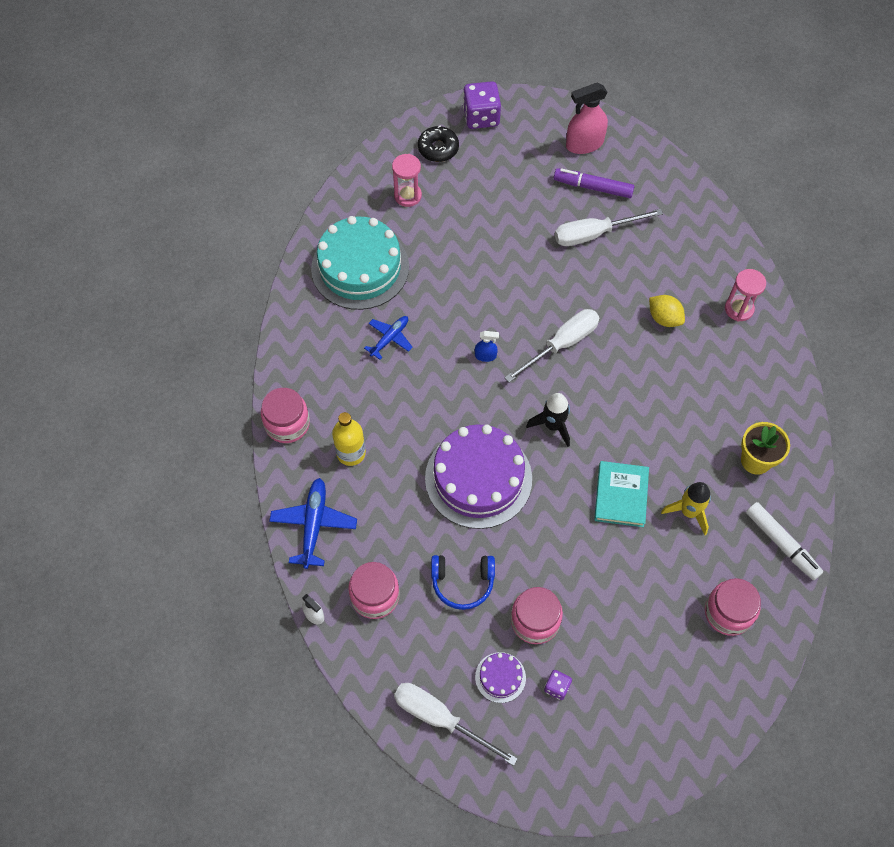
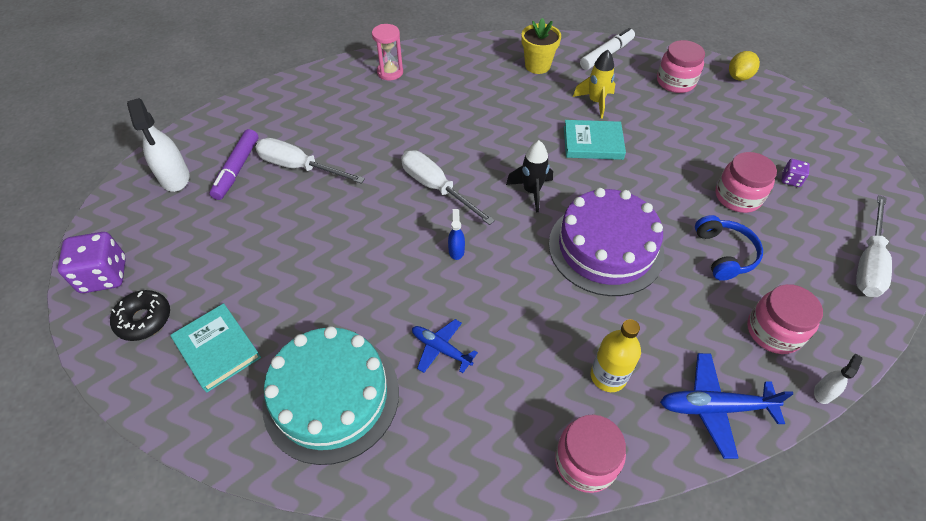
camera: 95 degrees left, 10 degrees down
pink hourglass [392,154,422,207] -> turquoise book [170,303,261,392]
purple cake [475,652,526,703] -> none
white screwdriver [555,209,663,246] -> white screwdriver turned 135 degrees clockwise [255,138,365,184]
pink spray bottle [566,83,608,154] -> white spray bottle [127,98,189,192]
yellow lemon [649,295,685,327] -> yellow lemon moved to [729,51,760,81]

